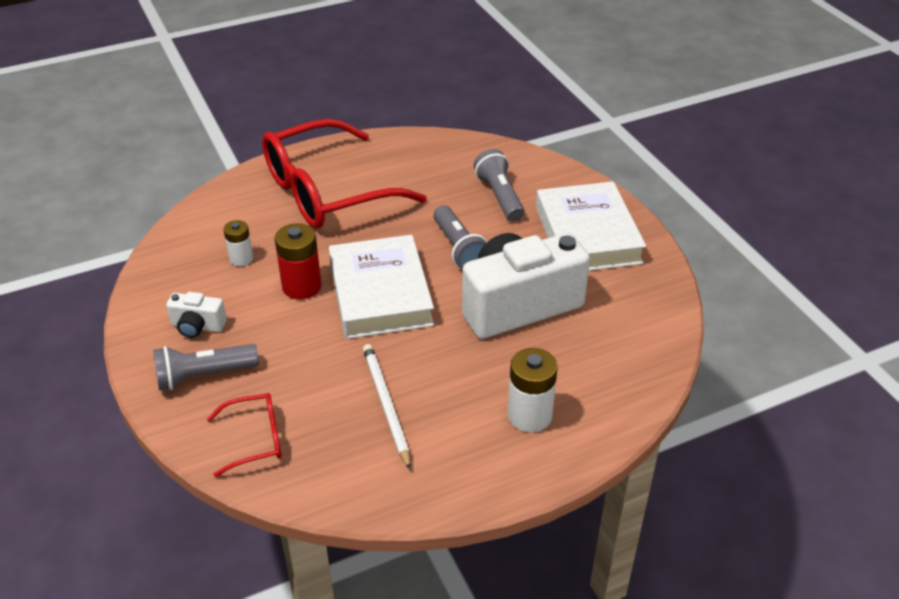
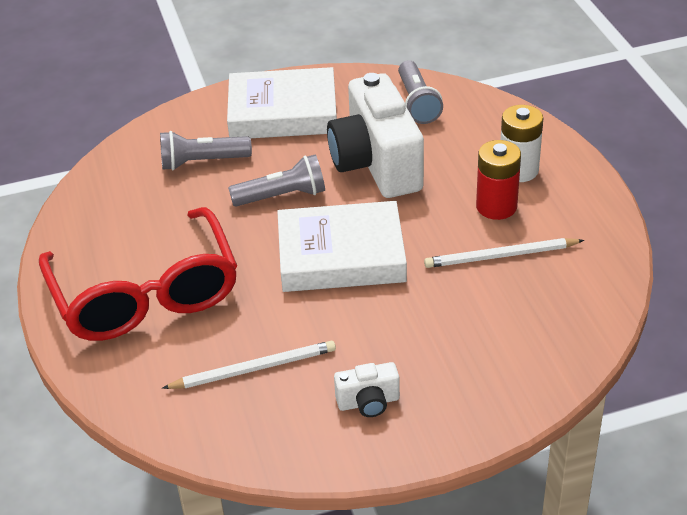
camera: 80 degrees left, 0 degrees up
grey flashlight [153,344,259,390] -> grey flashlight moved to [398,60,443,124]
white camera [166,292,227,338] -> white camera turned 60 degrees clockwise [334,362,400,417]
red glasses [207,393,282,477] -> none
white battery [223,220,253,266] -> white pencil [162,341,336,389]
red battery [275,223,321,299] -> red battery moved to [476,140,521,220]

